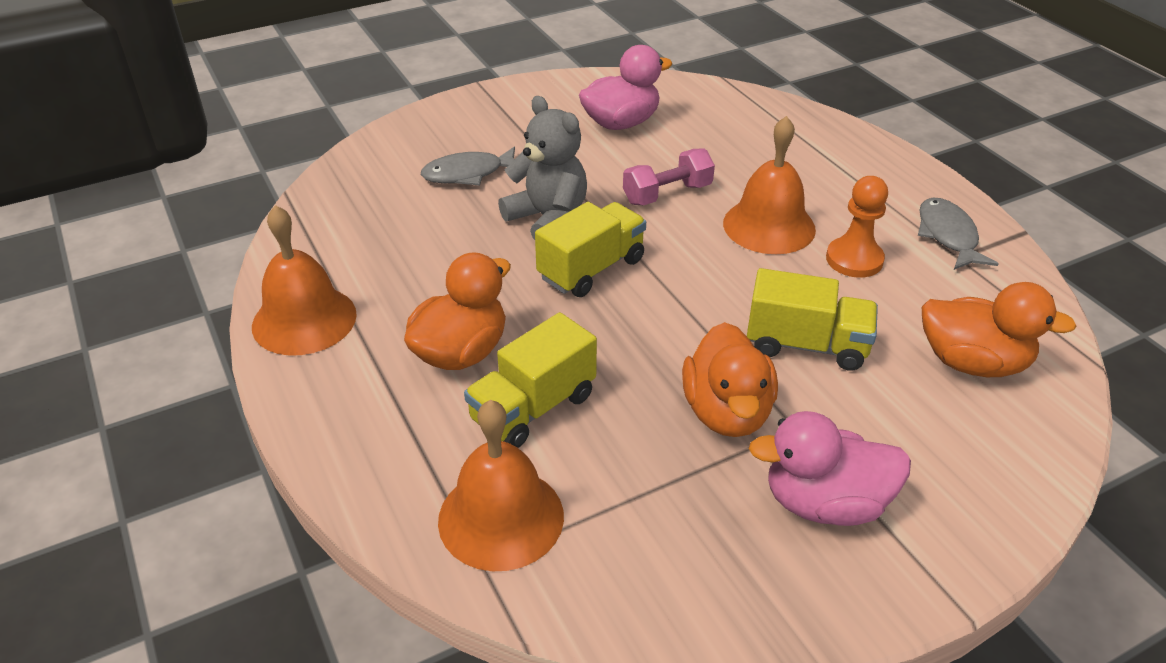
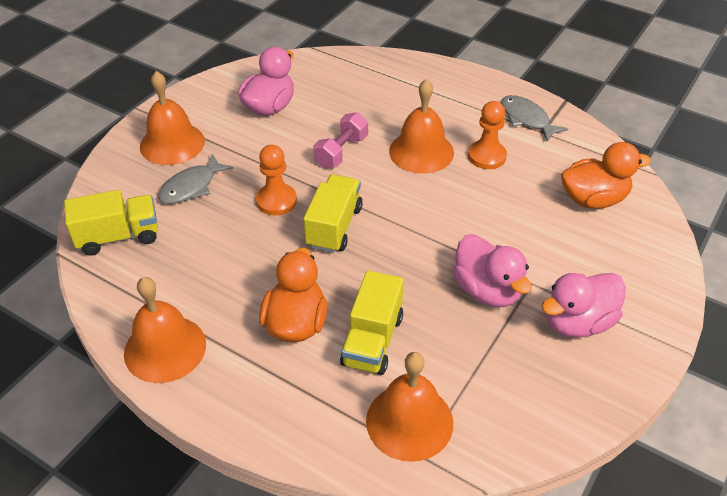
camera: 30 degrees left, 5 degrees up
grey teddy bear [498,96,587,240] -> orange pawn [256,145,297,215]
orange duck [682,322,778,437] -> pink duck [453,234,532,307]
yellow truck [747,268,878,371] -> yellow truck moved to [64,190,158,256]
none -> orange bell [140,71,205,165]

